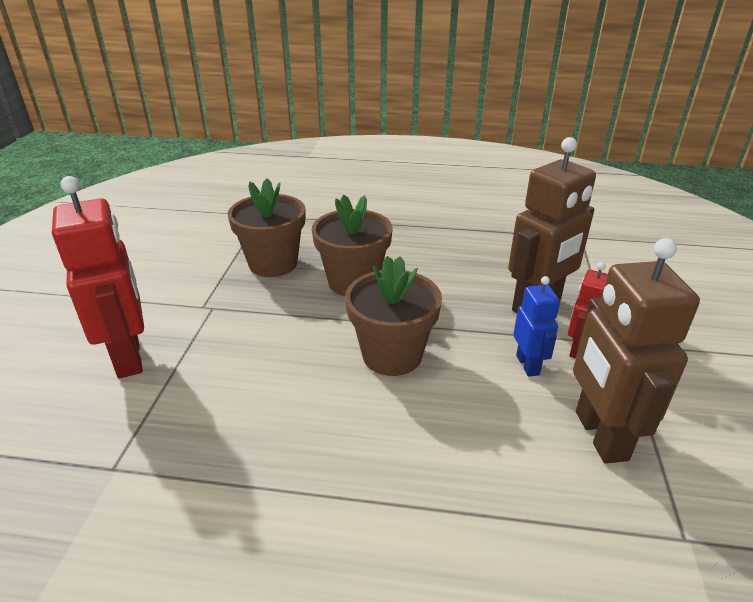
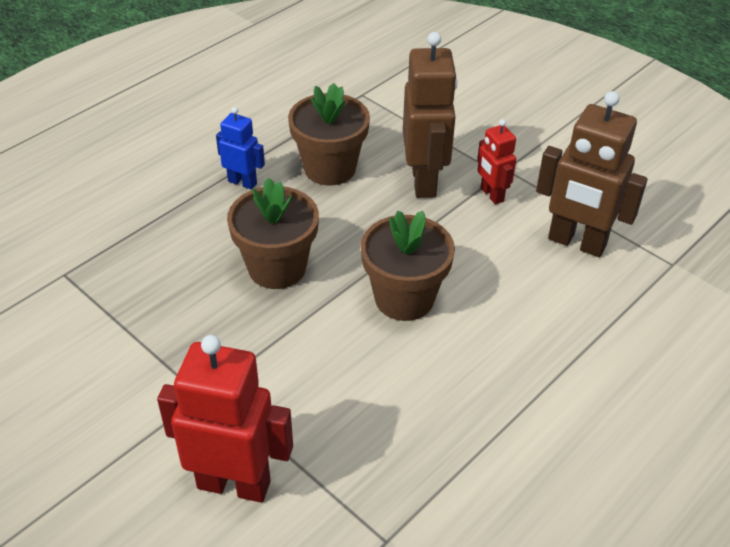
camera: 55 degrees left, 10 degrees up
brown flower pot [228,178,305,277] -> brown flower pot moved to [288,83,370,186]
blue robot [513,276,560,377] -> blue robot moved to [216,107,265,190]

